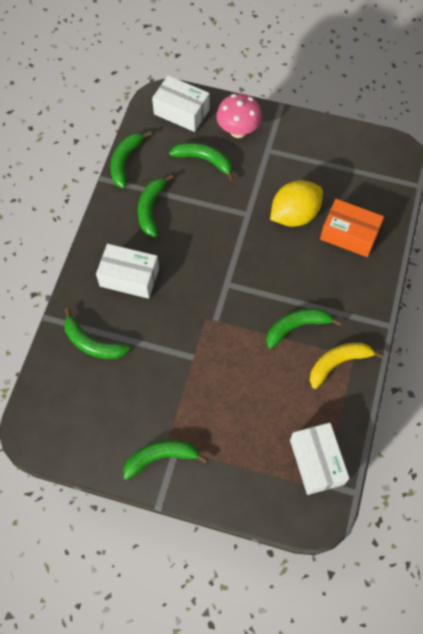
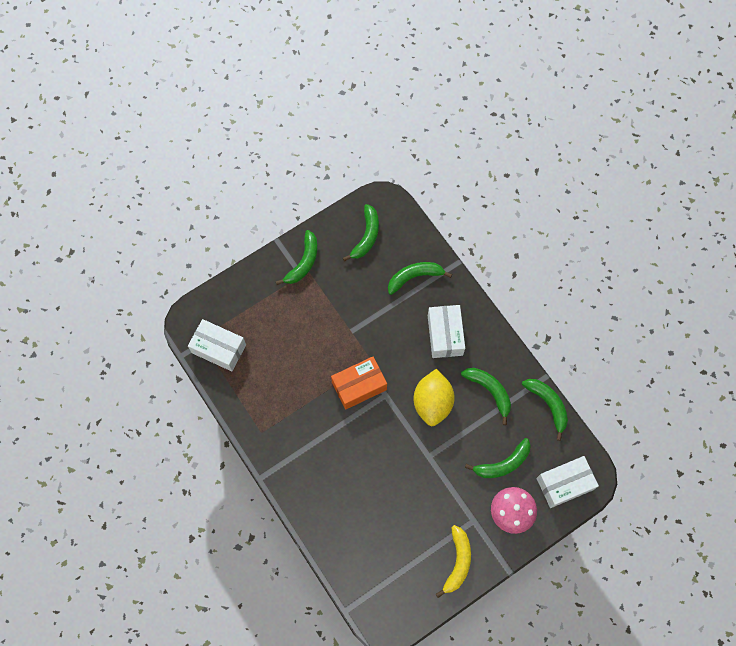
camera: 130 degrees right, 5 degrees up
white box [96,244,159,299] -> white box turned 60 degrees counterclockwise [428,305,465,358]
green banana [266,308,342,349] -> green banana moved to [343,204,379,261]
yellow lemon [270,180,323,227] -> yellow lemon moved to [413,369,455,426]
yellow banana [310,343,384,389] -> yellow banana moved to [436,525,471,598]
orange box [320,199,384,257] -> orange box moved to [331,356,387,410]

